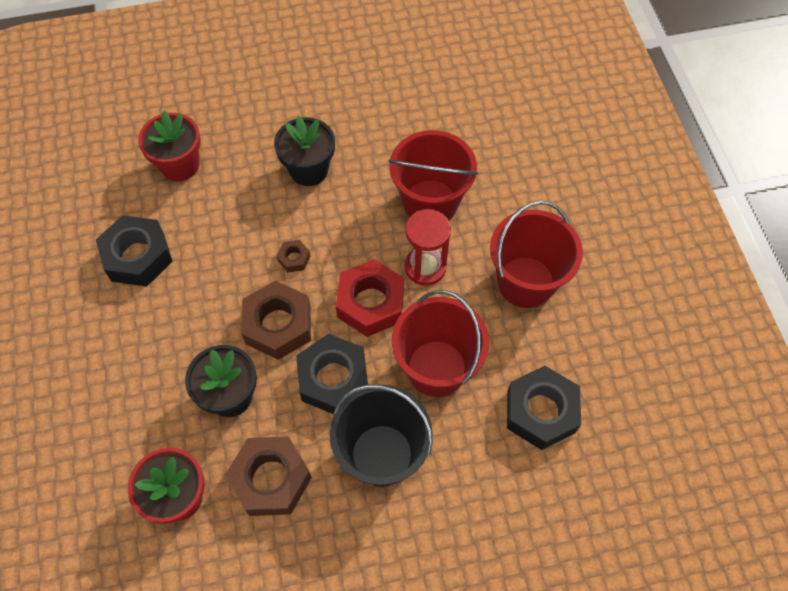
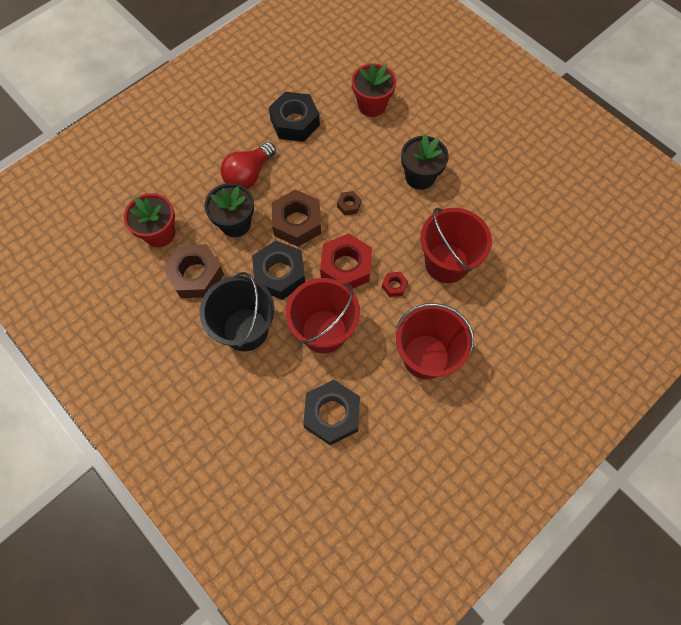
camera: 60 degrees right, 5 degrees up
red hourglass [405,209,451,285] -> red nut [382,272,408,297]
none -> red light bulb [221,142,276,189]

